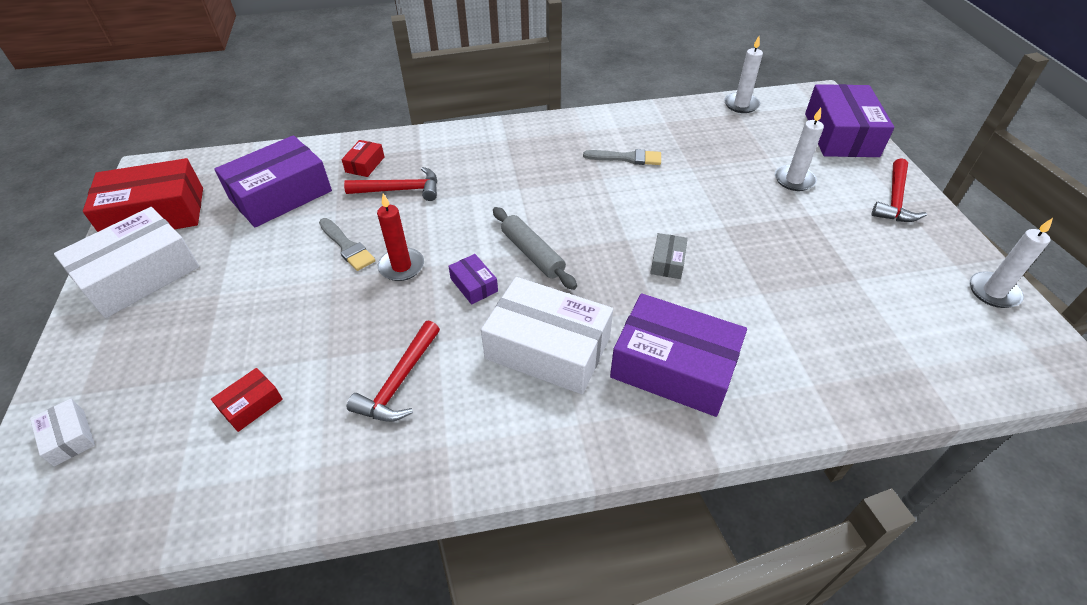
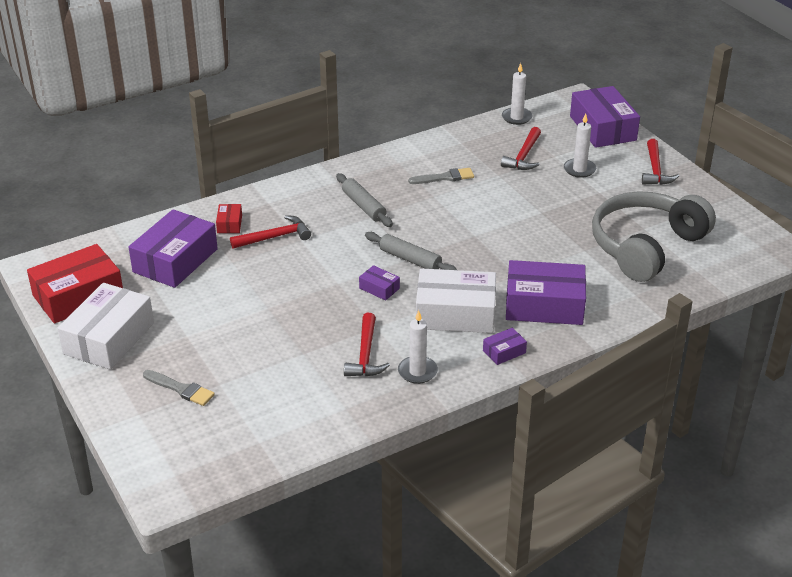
camera: 20 degrees left, 10 degrees down
white box [30,399,95,467] -> none
red box [211,368,283,432] -> none
grey brush [319,218,376,271] -> grey brush moved to [143,370,215,406]
red candle [377,194,424,281] -> none
grey box [650,233,688,279] -> none
white candle [970,218,1053,308] -> white candle moved to [398,310,438,384]
none -> grey rolling pin [336,173,393,227]
none -> purple box [483,328,527,365]
none -> red hammer [501,127,541,170]
none -> grey headphones [592,191,716,282]

